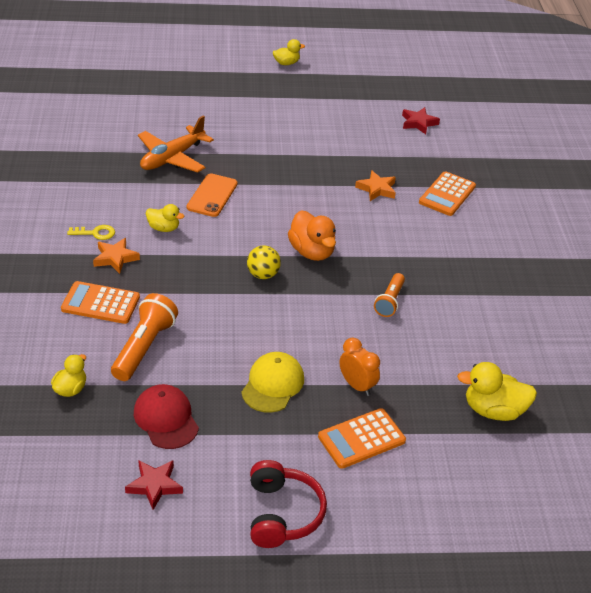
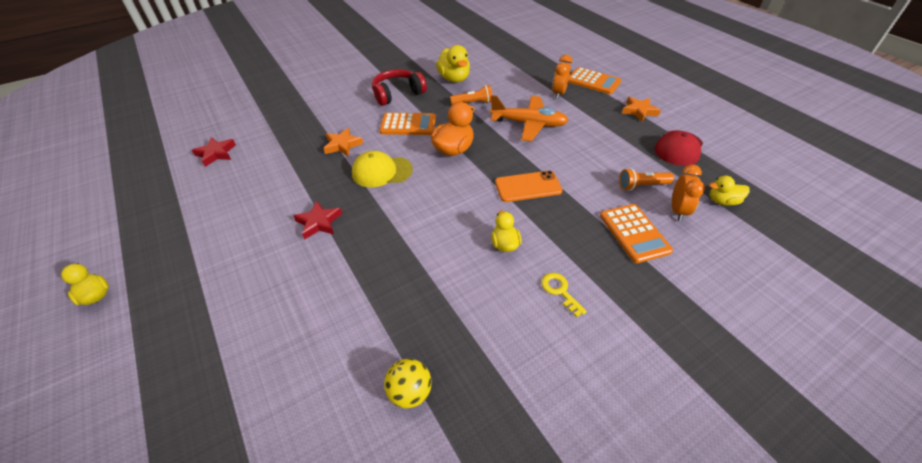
camera: 115 degrees left, 5 degrees up
orange star [93,238,140,274] -> orange star moved to [622,97,661,122]
orange flashlight [111,293,178,381] -> orange flashlight [619,168,674,191], size x0.63
red star [125,460,183,510] -> red star moved to [294,201,342,240]
orange plane [138,116,214,173] -> orange plane moved to [490,95,569,142]
orange phone [187,174,238,217] -> orange phone moved to [495,171,563,202]
yellow cap [241,352,304,413] -> yellow cap moved to [352,151,413,187]
yellow ball [247,245,281,279] -> yellow ball moved to [384,359,432,408]
red headphones [250,460,327,548] -> red headphones moved to [372,69,427,106]
orange calculator [419,171,476,216] -> orange calculator moved to [380,113,436,135]
yellow duck [457,362,537,421] -> yellow duck moved to [436,45,470,83]
none -> orange clock [672,164,705,221]

